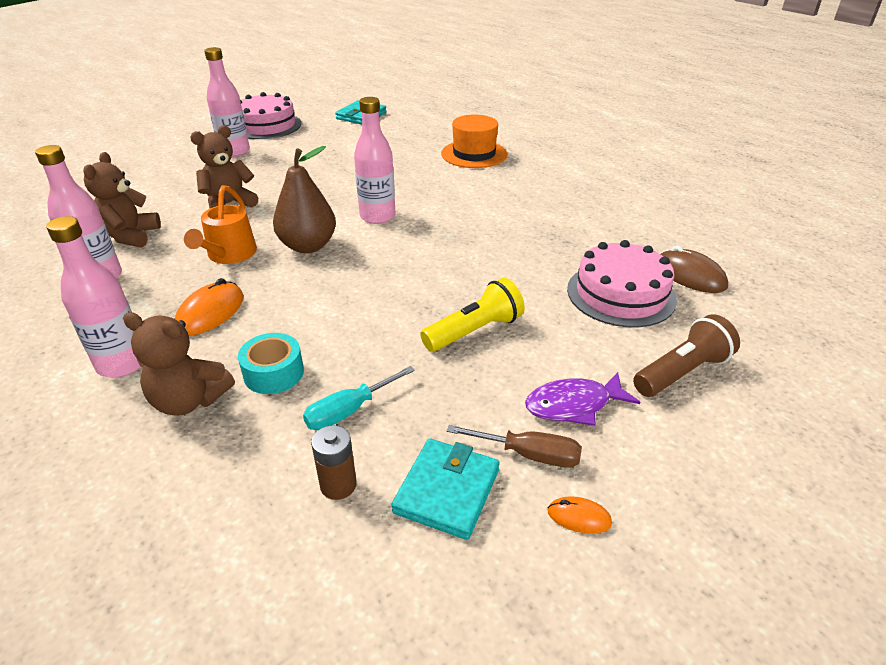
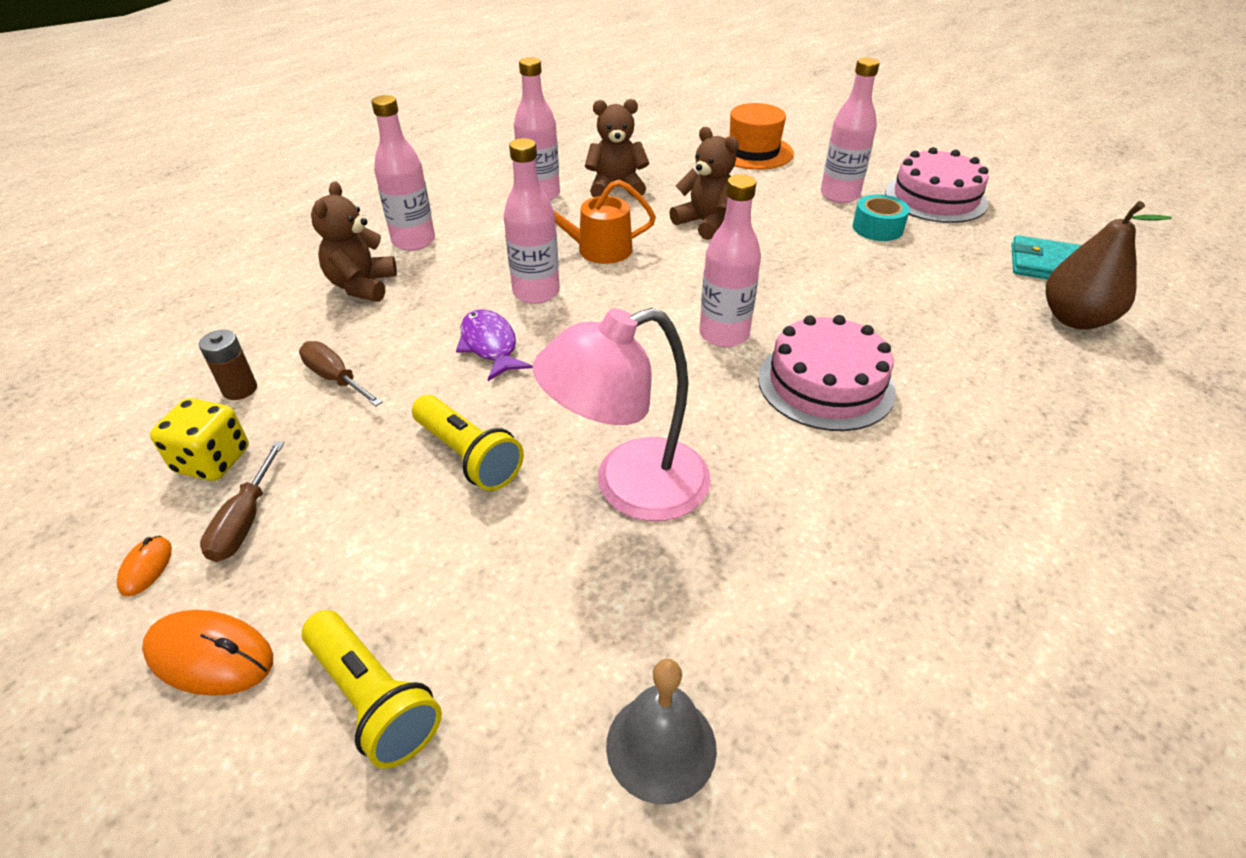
camera: 80 degrees right, 5 degrees up
orange mouse [175,278,244,336] -> orange mouse moved to [142,610,273,696]
turquoise tape [238,333,304,394] -> turquoise tape moved to [853,194,910,241]
brown pear [273,146,336,253] -> brown pear moved to [1046,201,1171,330]
turquoise screwdriver [303,366,415,430] -> brown screwdriver [299,341,383,406]
turquoise wallet [391,438,500,540] -> yellow dice [150,398,249,481]
orange hat [441,115,508,168] -> orange hat moved to [725,103,794,170]
purple fish [525,372,640,426] -> purple fish moved to [456,309,533,381]
pink cake [567,240,677,327] -> pink cake moved to [758,315,896,431]
brown flashlight [633,314,740,397] -> yellow flashlight [302,610,442,769]
brown mouse [660,245,728,293] -> grey bell [606,659,717,804]
none -> pink bottle [504,138,560,304]
none -> pink lamp [533,308,711,521]

